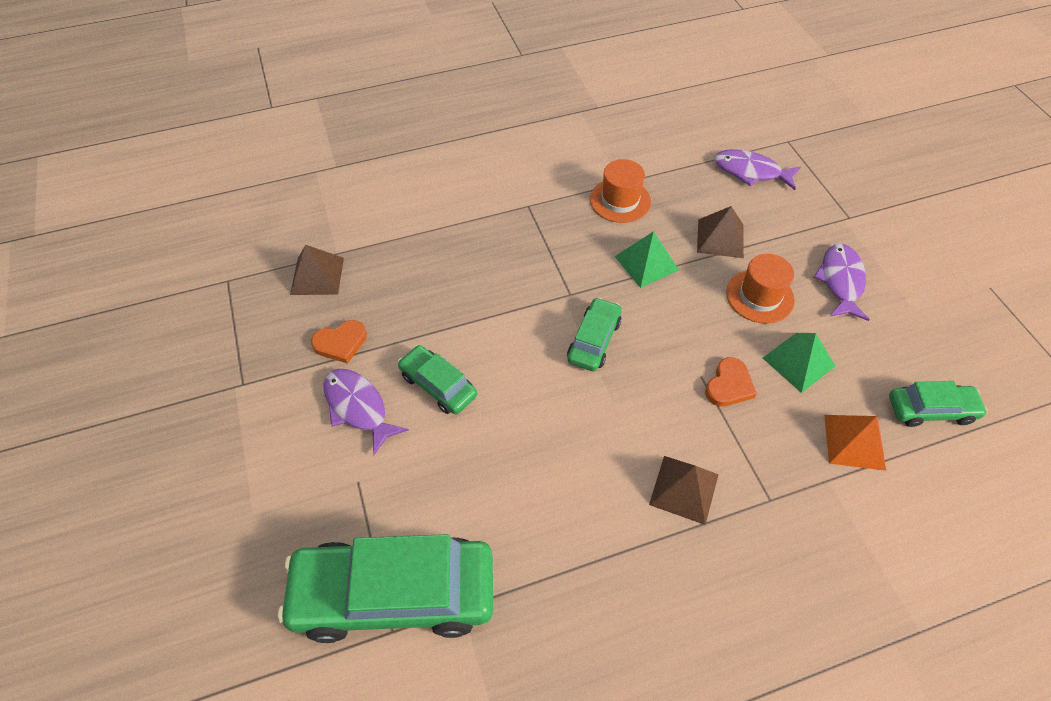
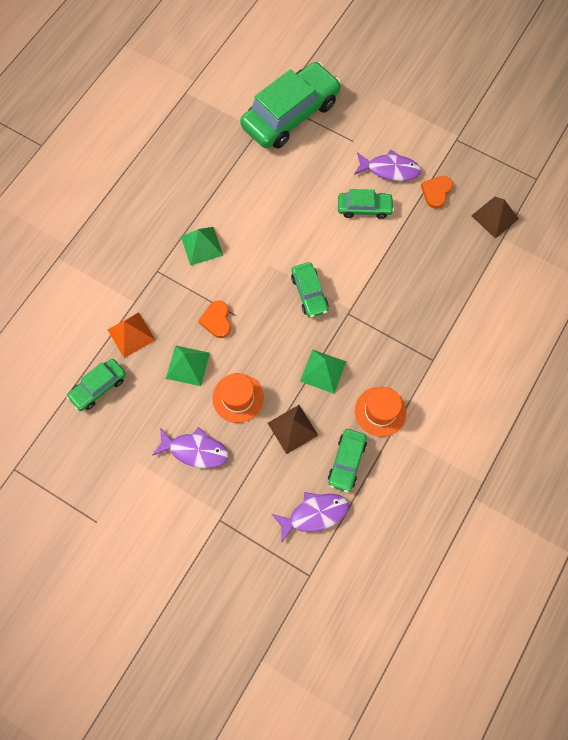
camera: 140 degrees right, 15 degrees up
brown pyramid [649,456,719,525] -> green pyramid [181,227,223,266]
purple fish [814,244,870,321] -> purple fish turned 45 degrees counterclockwise [152,427,228,468]
none -> green car [328,429,367,493]

